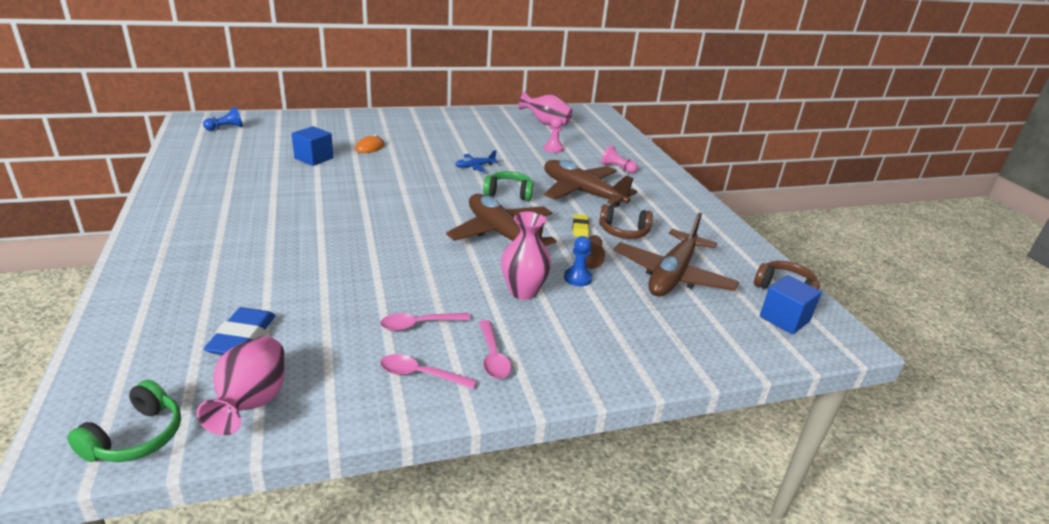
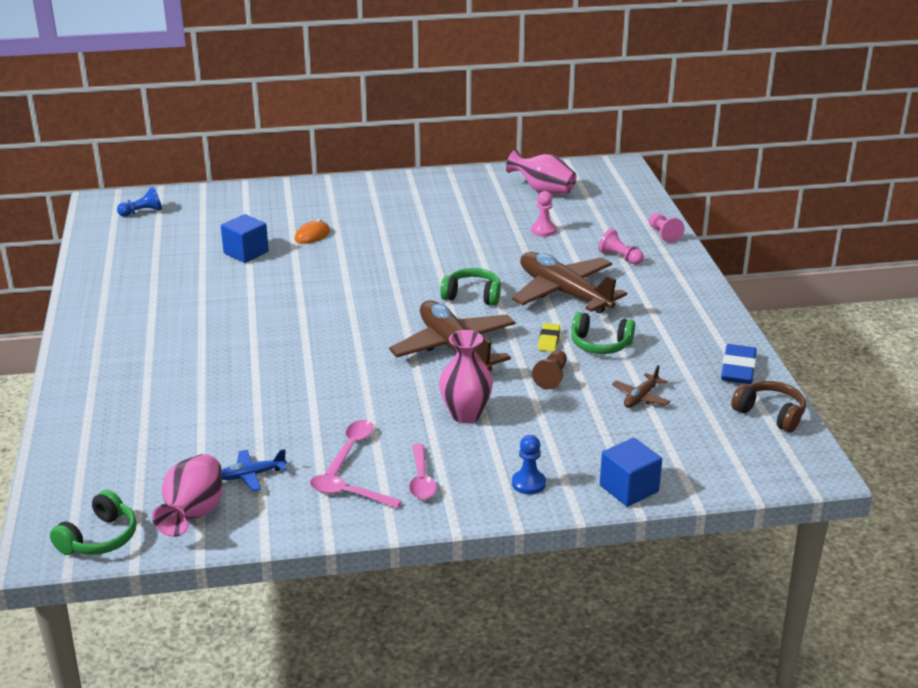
camera: 10 degrees right, 0 degrees up
blue eraser [204,307,275,355] -> blue eraser moved to [721,344,757,384]
pink spoon [380,313,471,331] -> pink spoon turned 120 degrees clockwise [324,420,373,476]
blue plane [455,150,498,172] -> blue plane moved to [222,449,287,491]
blue pawn [564,236,592,286] -> blue pawn moved to [512,435,546,495]
brown headphones [599,204,653,239] -> green headphones [571,312,635,354]
brown plane [613,212,739,296] -> brown plane [612,365,670,408], size x0.44
blue cube [760,275,822,334] -> blue cube moved to [600,438,662,507]
none -> pink pawn [649,213,684,243]

